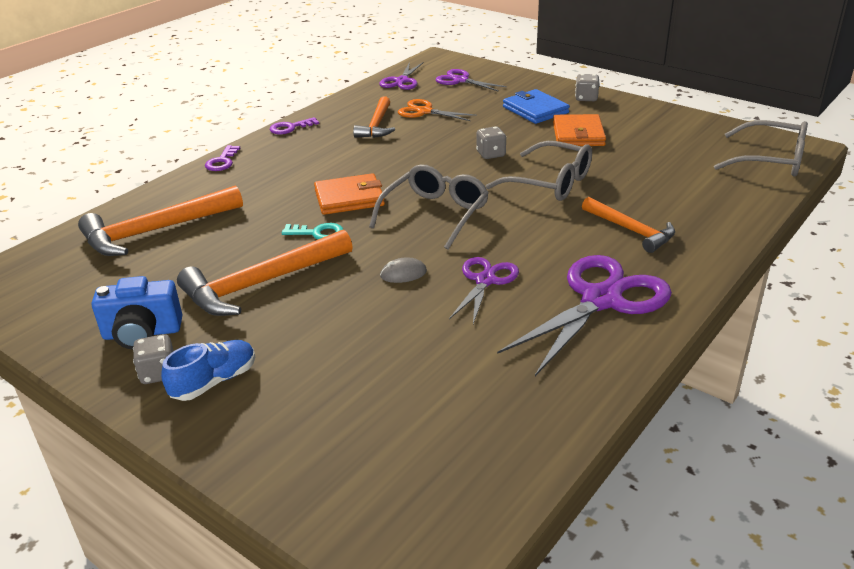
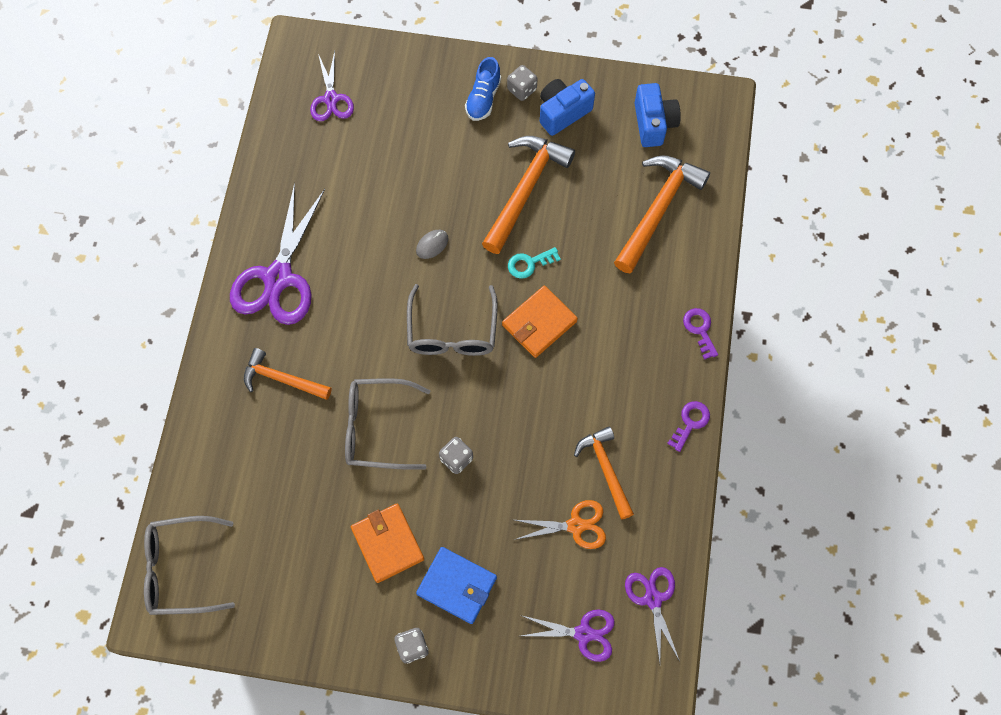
camera: 150 degrees right, 35 degrees up
purple scissors [449,257,519,324] -> purple scissors moved to [310,51,354,121]
none -> blue camera [634,83,681,147]

